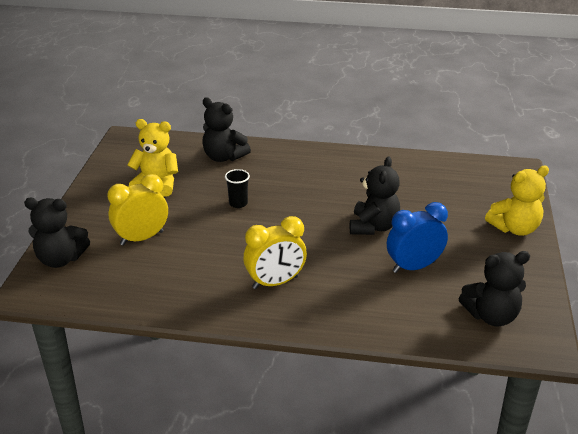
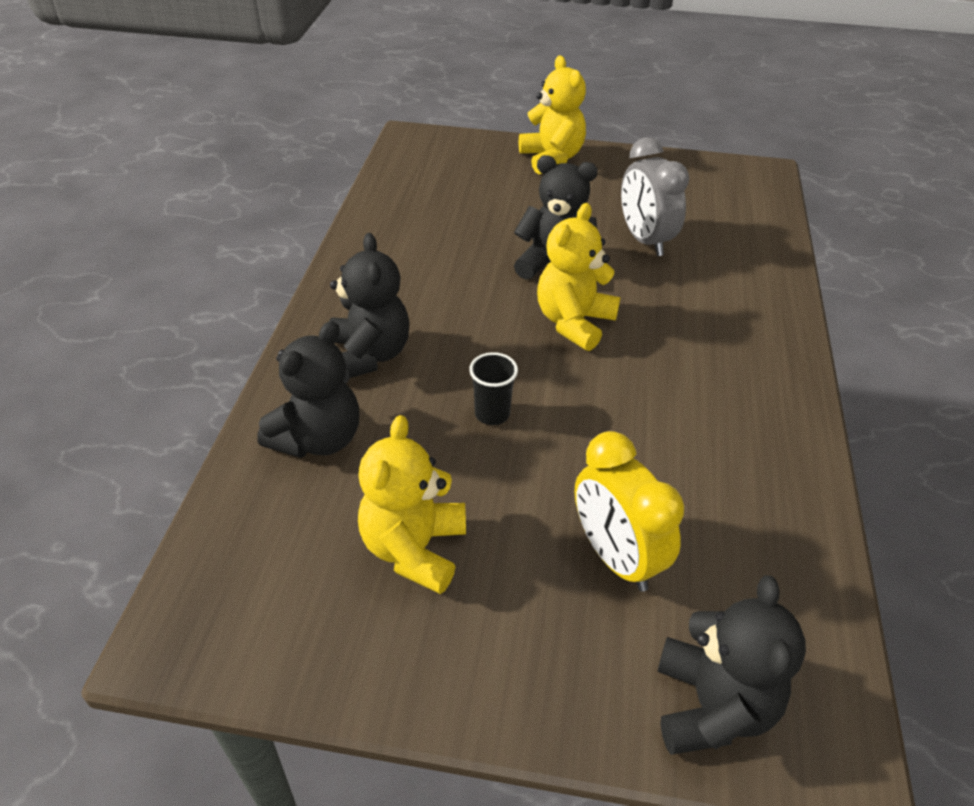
camera: 90 degrees left, 10 degrees up
yellow clock [243,216,307,289] -> none
blue clock [387,202,448,273] -> grey clock [621,138,689,256]
black teddy bear [459,251,530,326] -> black teddy bear moved to [330,233,409,378]
none -> yellow teddy bear [537,203,620,351]

